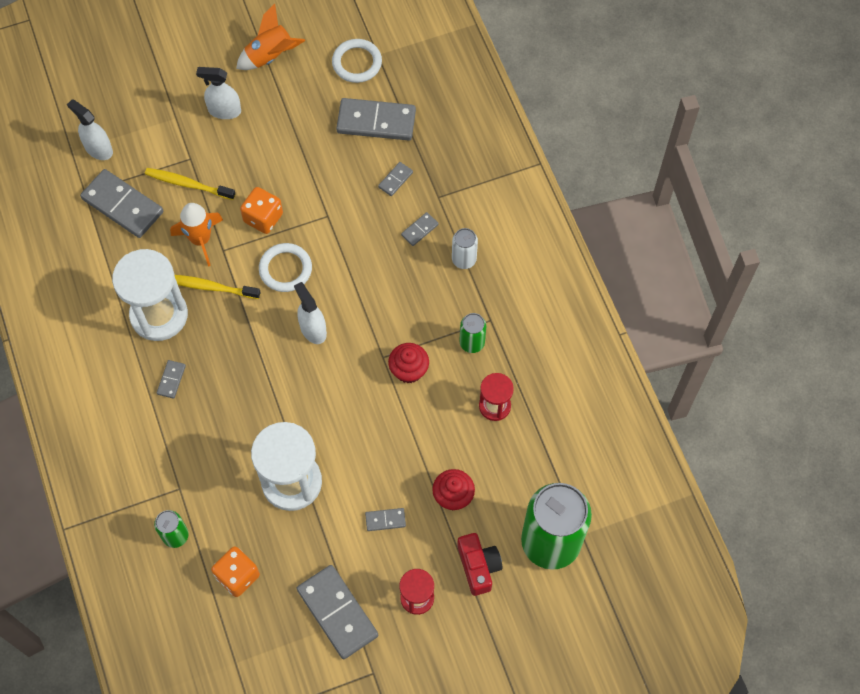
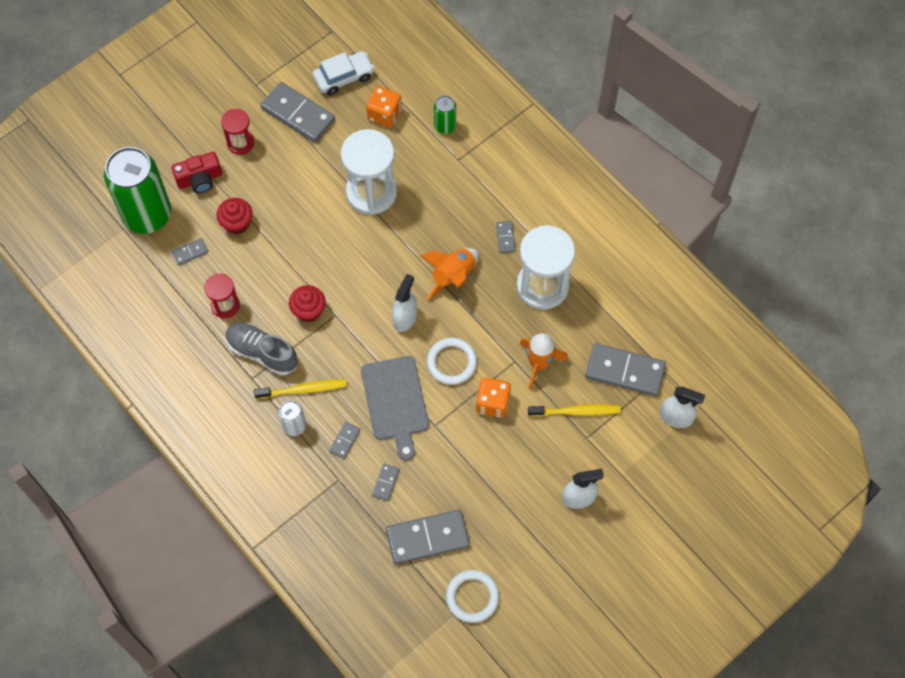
camera: 160 degrees right, 0 degrees up
yellow toothbrush [174,275,261,299] -> yellow toothbrush moved to [254,379,347,399]
orange rocket [236,4,305,70] -> orange rocket moved to [421,248,479,300]
white spray bottle [294,282,327,344] -> white spray bottle turned 105 degrees counterclockwise [392,274,417,332]
grey domino [365,508,406,531] -> grey domino moved to [172,238,208,265]
red camera [457,533,502,596] -> red camera turned 75 degrees counterclockwise [171,152,222,193]
green can [459,313,486,353] -> grey shoe [226,323,298,376]
none -> white car [313,51,375,95]
none -> grey cutting board [361,356,429,460]

